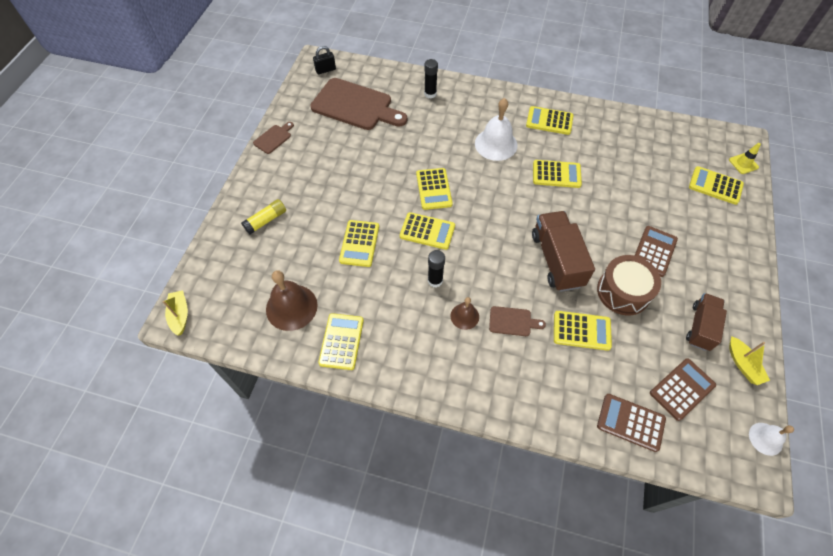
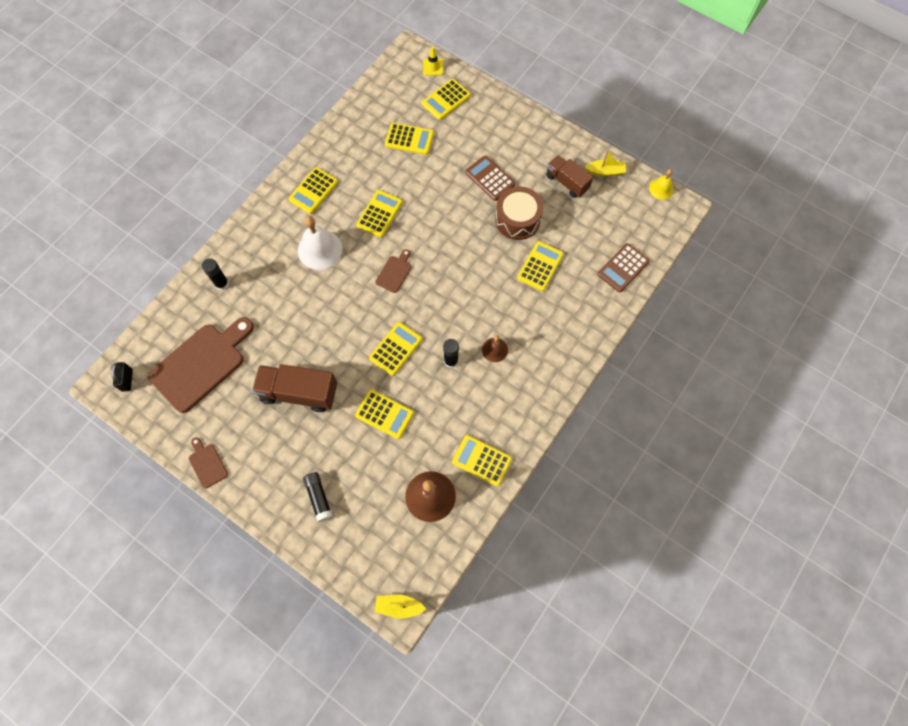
camera: 70 degrees left, 10 degrees up
yellow glue stick [241,199,286,235] -> black glue stick [303,472,333,522]
yellow calculator [416,168,453,210] -> yellow calculator moved to [385,123,434,155]
brown cutting board [489,306,546,336] -> brown cutting board moved to [375,249,412,293]
brown truck [532,211,595,292] -> brown truck moved to [252,364,337,412]
brown calculator [650,358,716,421] -> none
white bell [749,423,794,456] -> yellow bell [649,169,673,200]

